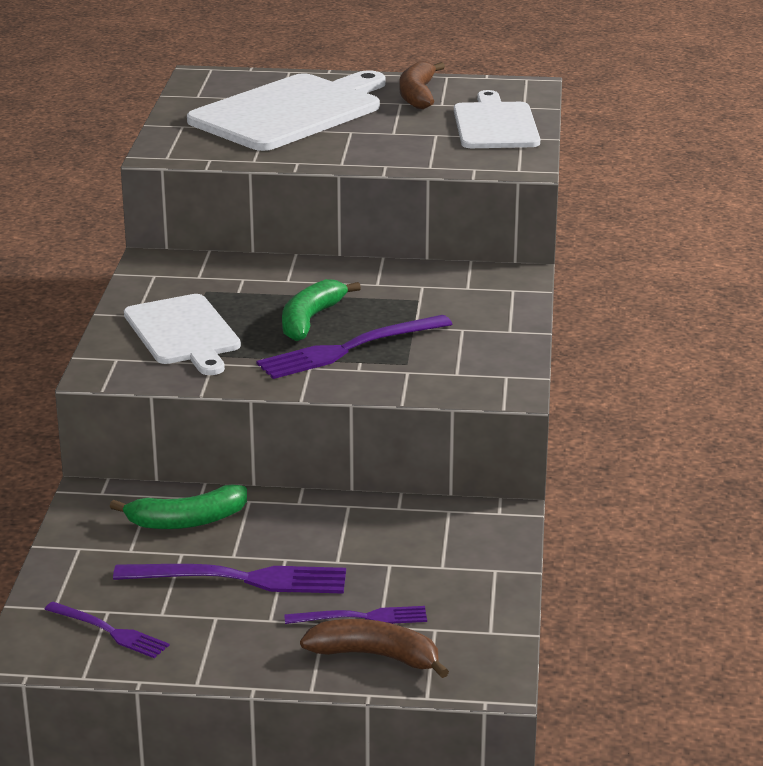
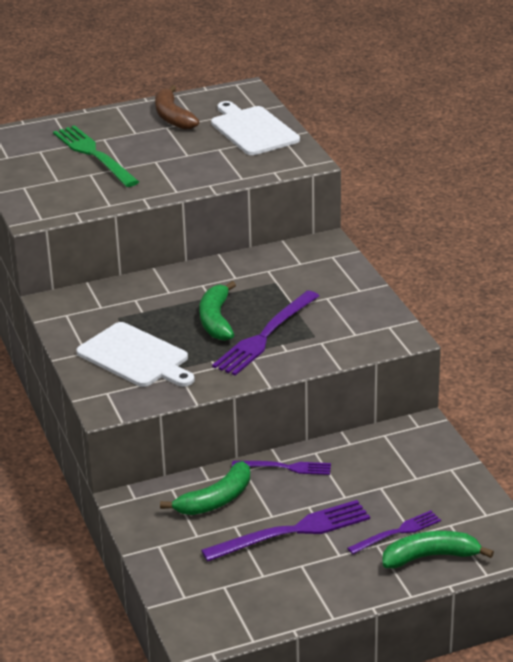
camera: 25 degrees left, 5 degrees up
purple fork [45,602,170,658] -> purple fork moved to [232,461,331,475]
white cutting board [187,70,386,151] -> green fork [53,125,139,187]
brown banana [300,619,449,678] -> green banana [383,531,494,568]

